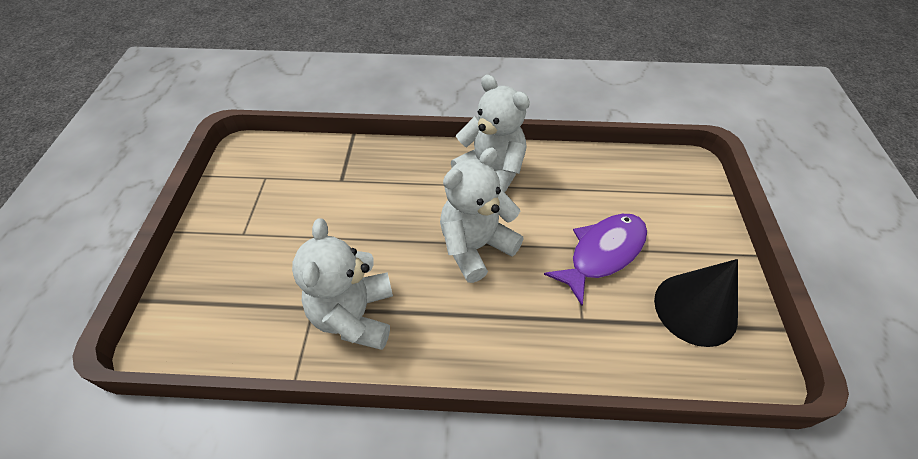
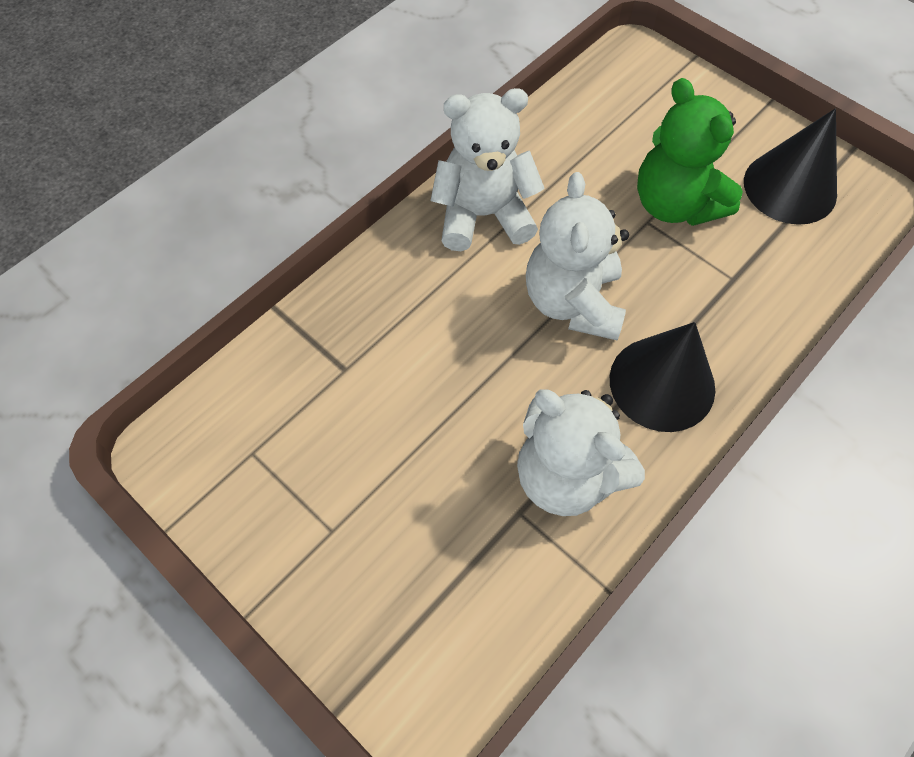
camera: 50 degrees left, 10 degrees up
purple fish [544,214,647,305] -> green teddy bear [637,78,743,226]
none -> black cone [610,322,715,432]

